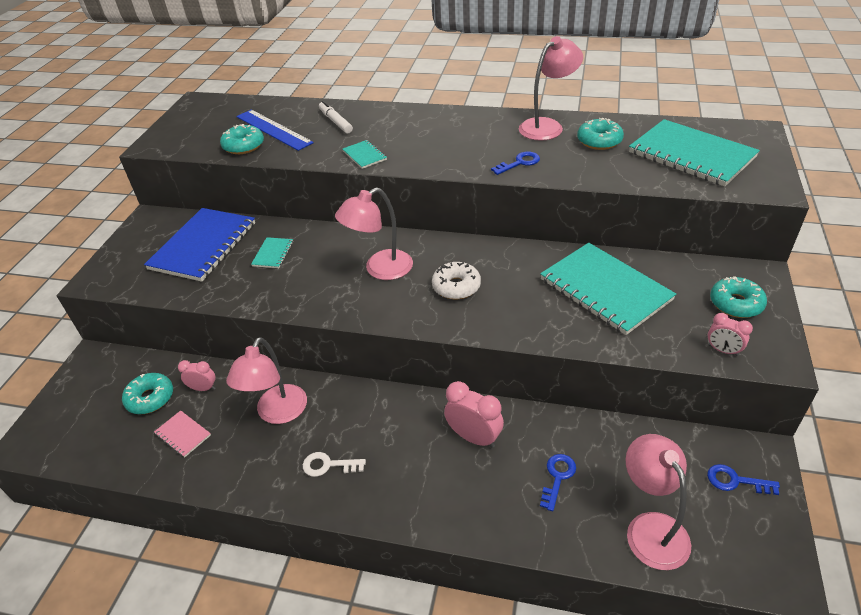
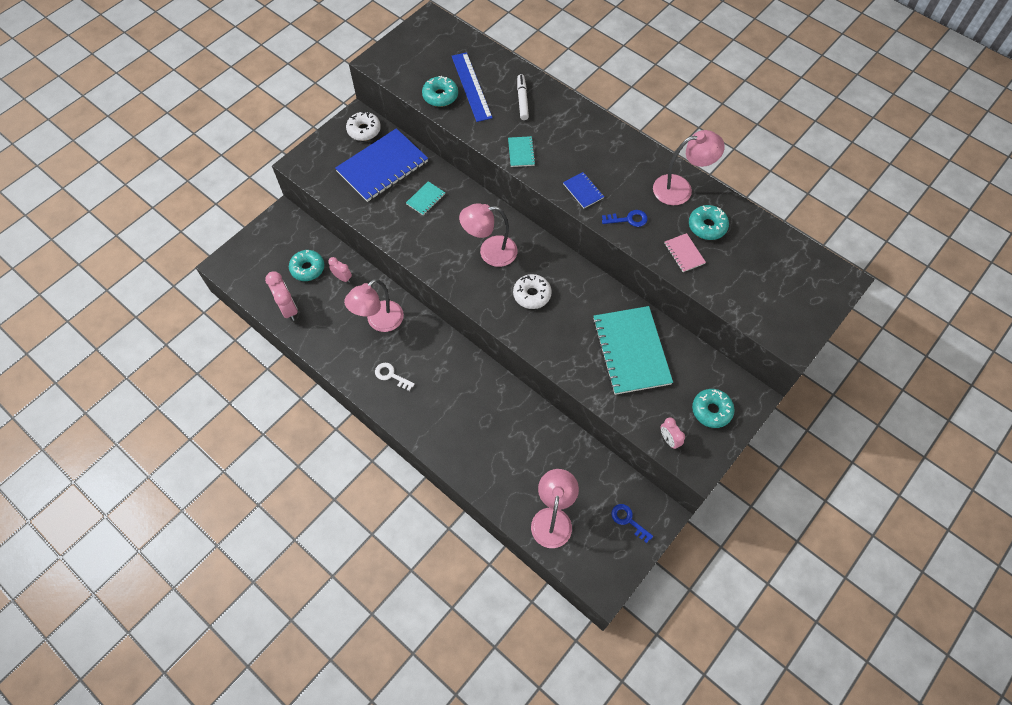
camera: 25 degrees right, 20 degrees up
pink notebook [154,410,211,457] -> pink notebook moved to [664,233,706,272]
pink clock [444,381,504,448] -> pink clock moved to [265,271,298,321]
blue key [540,454,576,511] -> none
turquoise notebook [629,119,760,186] -> none
none -> white donut [346,111,381,141]
none -> blue notebook [563,172,604,208]

